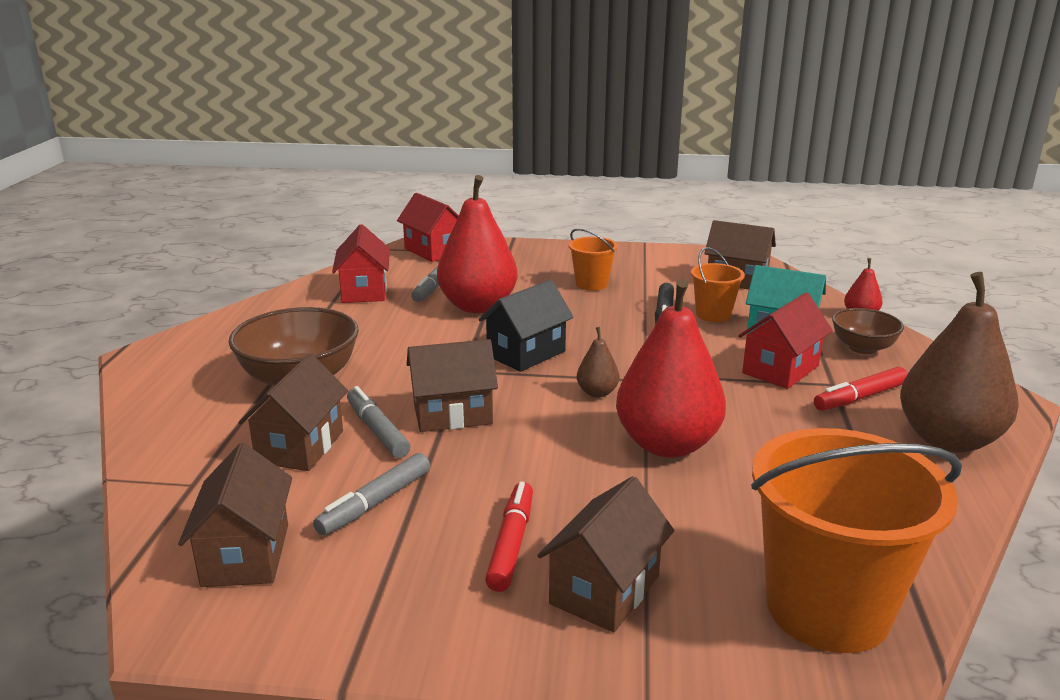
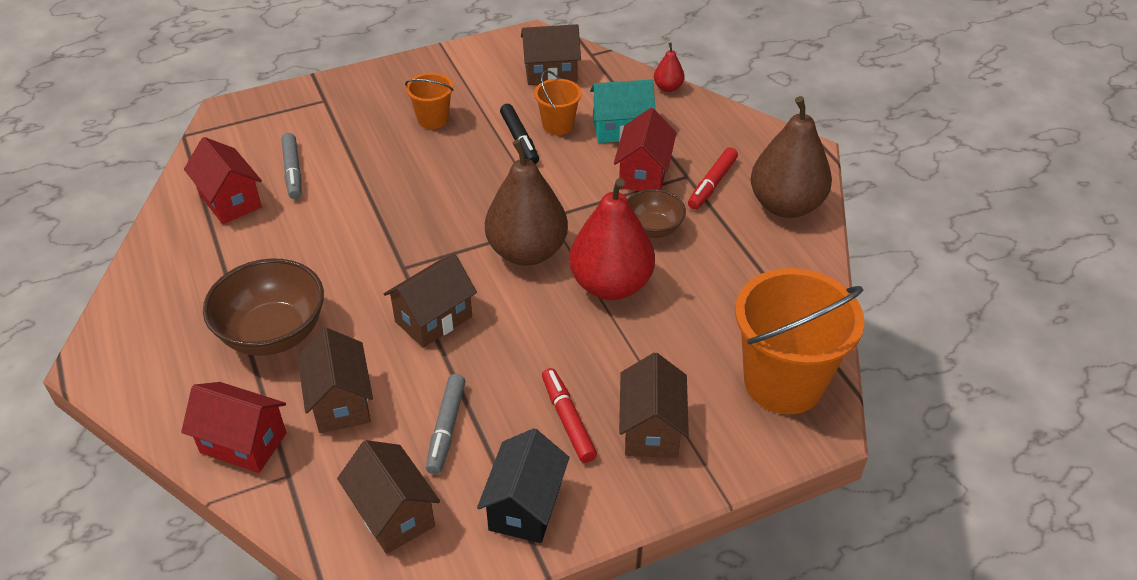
camera: 30 degrees left, 20 degrees up
grey marker [347,386,410,458] -> none
red house [397,193,459,262] -> red house moved to [181,382,287,473]
red pear [437,175,518,313] -> none
black house [479,280,574,372] -> black house moved to [477,428,569,543]
brown pear [577,327,619,398] -> brown pear [485,139,568,266], size x2.26
brown bowl [832,308,904,354] -> brown bowl moved to [627,189,686,238]

